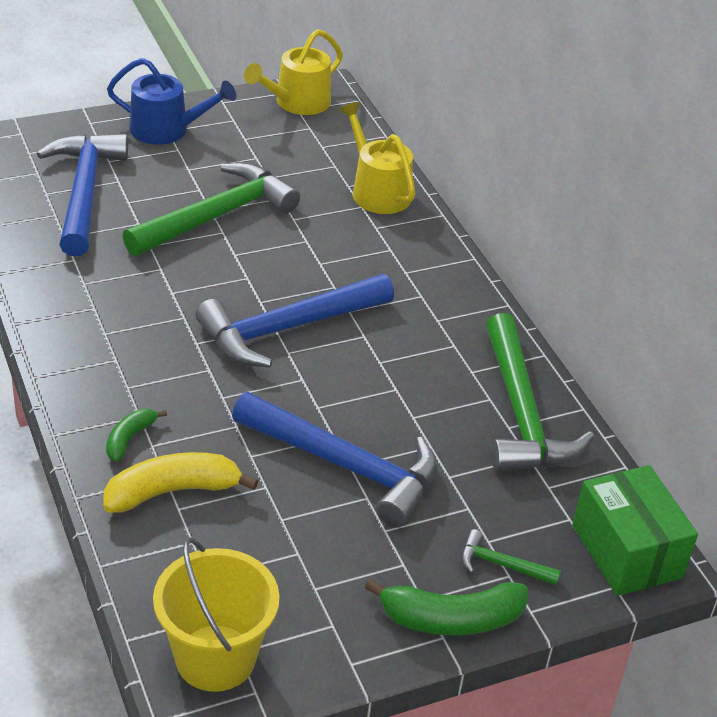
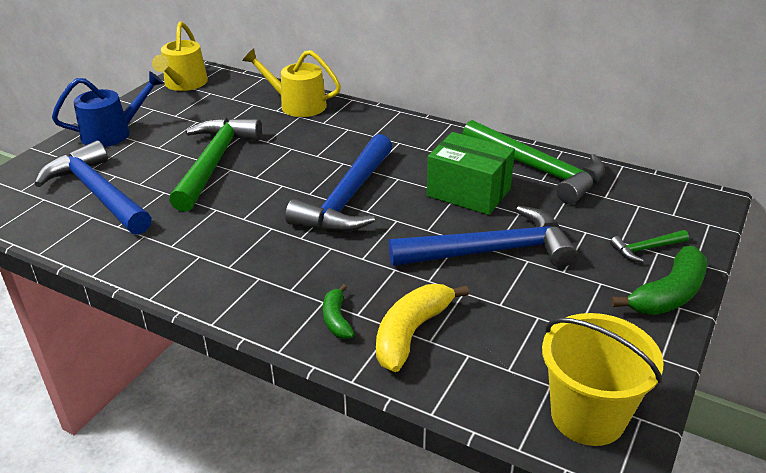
camera: 35 degrees left, 5 degrees down
green box [572,465,698,596] -> green box moved to [427,132,515,215]

